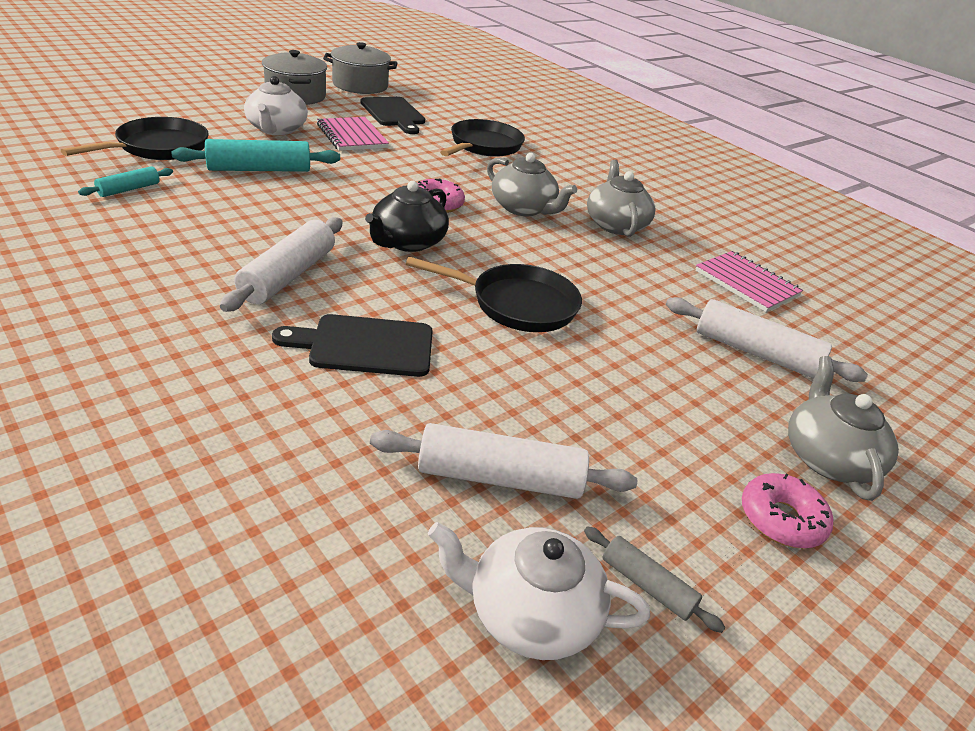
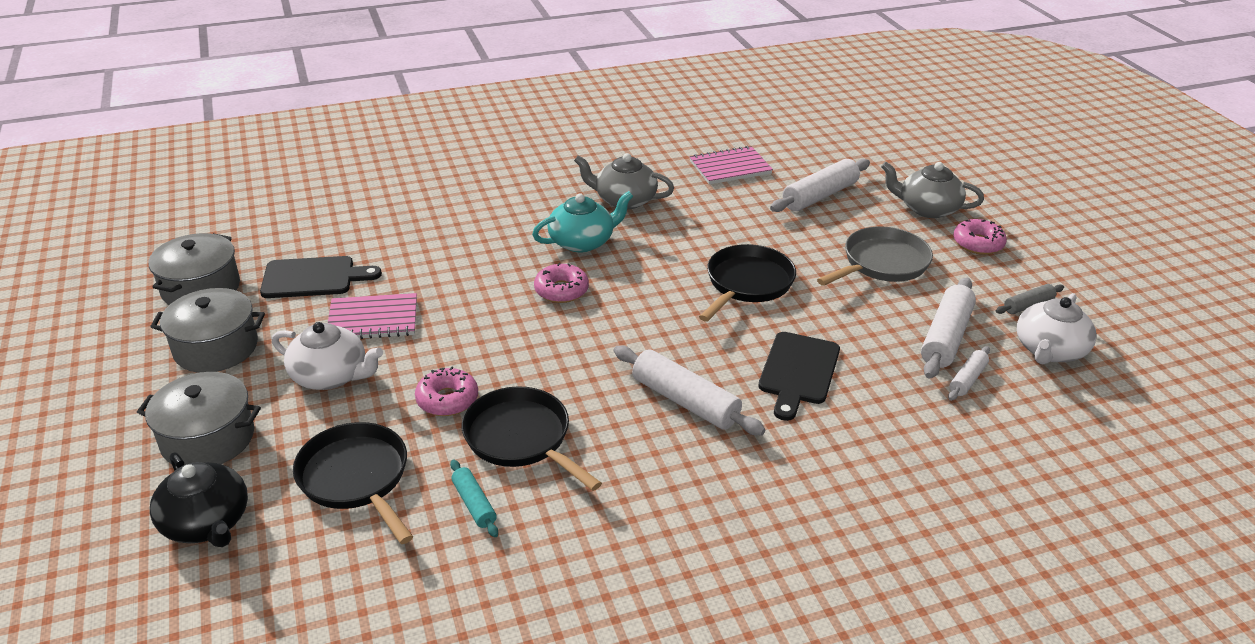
camera: 65 degrees left, 0 degrees up
turquoise rolling pin [172,139,340,172] -> pink donut [415,367,478,416]
black teapot [365,181,449,252] -> black teapot moved to [150,452,248,547]
black pan [440,119,525,157] -> black pan moved to [462,386,602,491]
grey teapot [487,153,577,216] -> turquoise teapot [532,191,633,253]
none -> grey pot [137,372,261,465]
none -> grey pan [817,226,933,286]
none -> white rolling pin [948,346,990,401]

